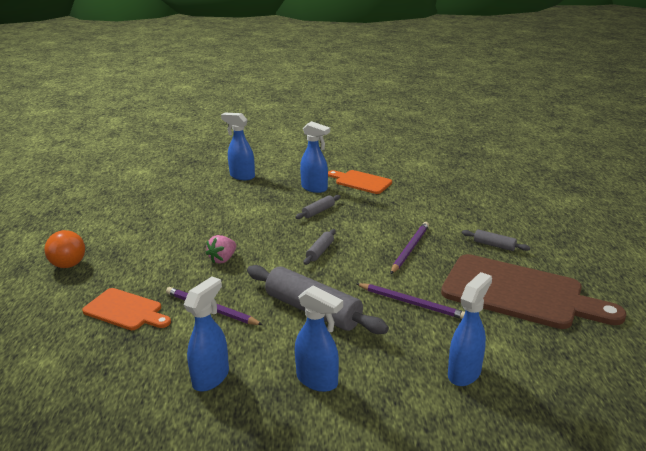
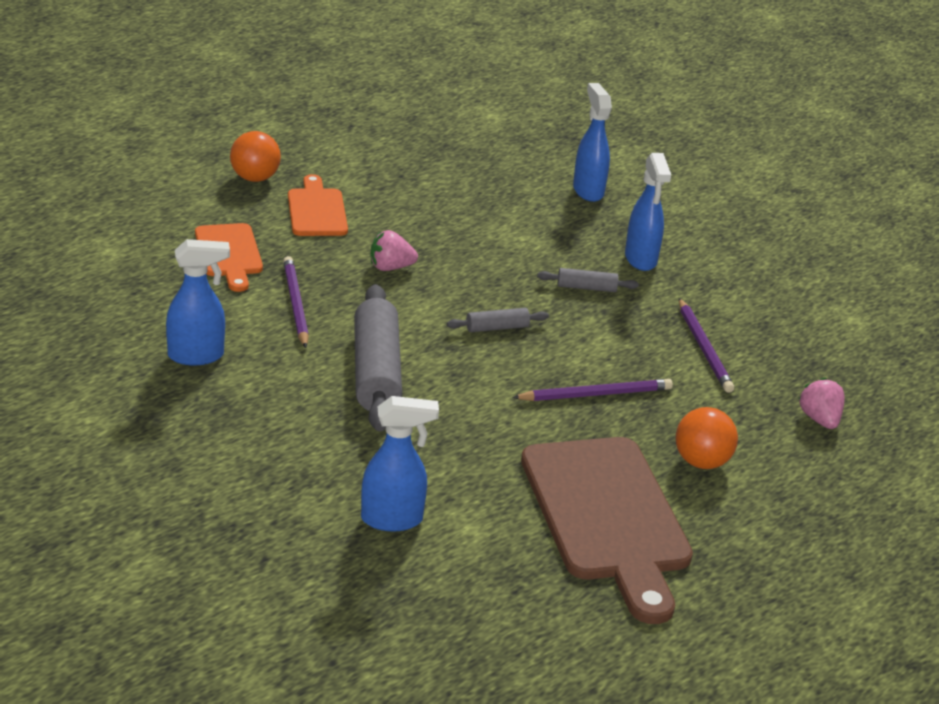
camera: 45 degrees right, 5 degrees up
blue spray bottle [295,286,343,392] -> none
orange cutting board [328,170,392,194] -> orange cutting board moved to [288,174,348,236]
purple pencil [356,283,465,319] -> purple pencil moved to [679,298,734,393]
grey rolling pin [462,229,530,251] -> orange ball [676,407,738,469]
none -> pink strawberry [799,378,845,429]

